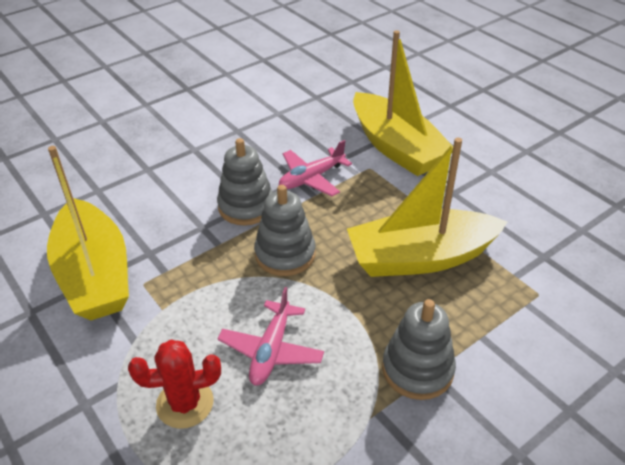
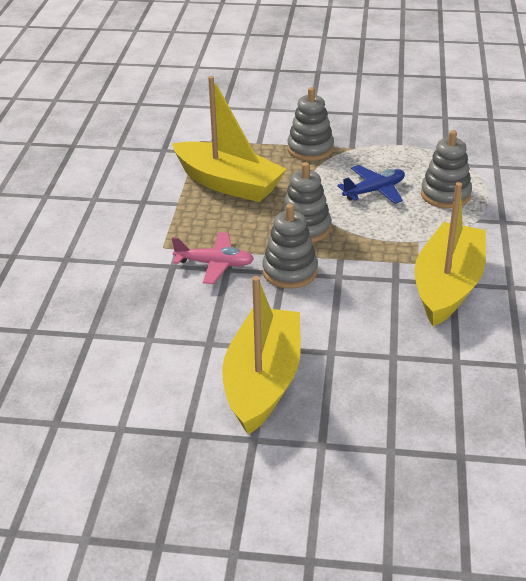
camera: 135 degrees left, 5 degrees down
red cactus [128,340,221,429] -> grey stacking toy [421,130,472,208]
pink plane [218,287,324,385] -> blue plane [337,165,405,204]
yellow boat [353,30,453,176] -> yellow boat moved to [222,276,301,435]

